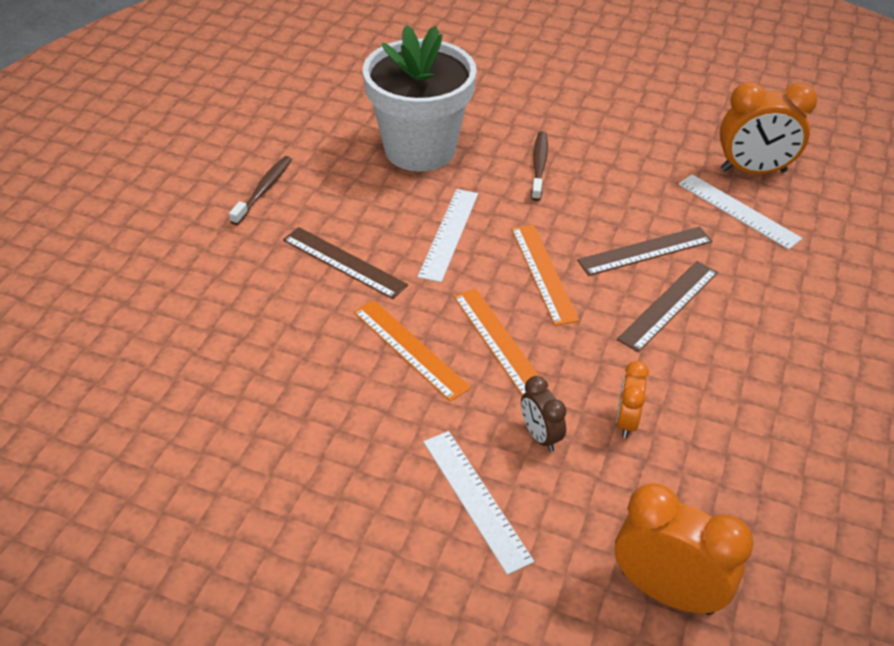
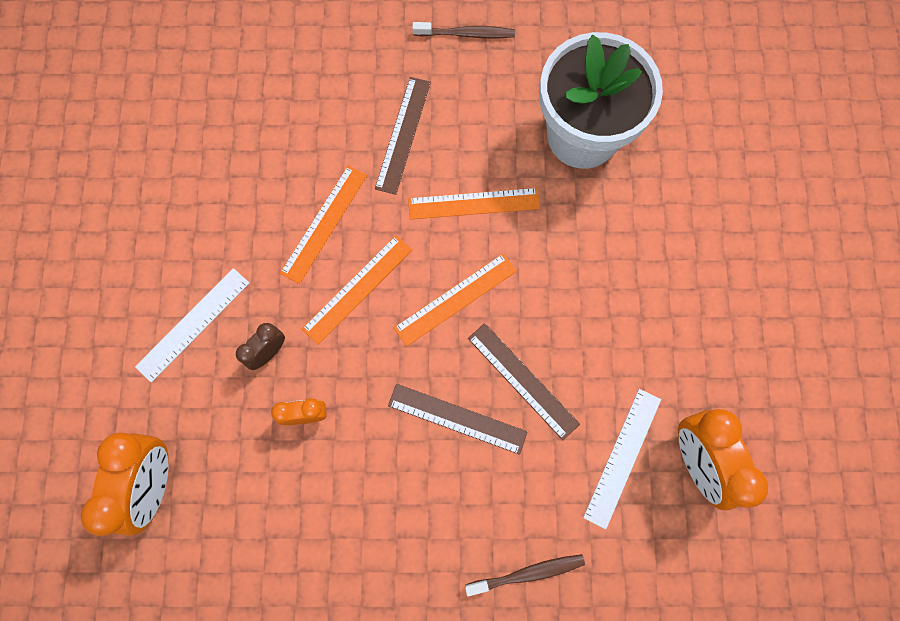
camera: 70 degrees right, 30 degrees up
white ruler [418,189,478,282] -> orange ruler [408,188,540,220]
brown toothbrush [531,131,548,201] -> brown toothbrush moved to [465,554,585,597]

